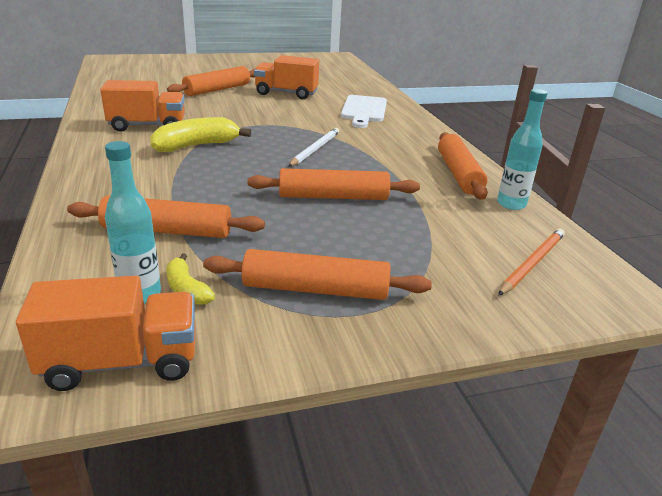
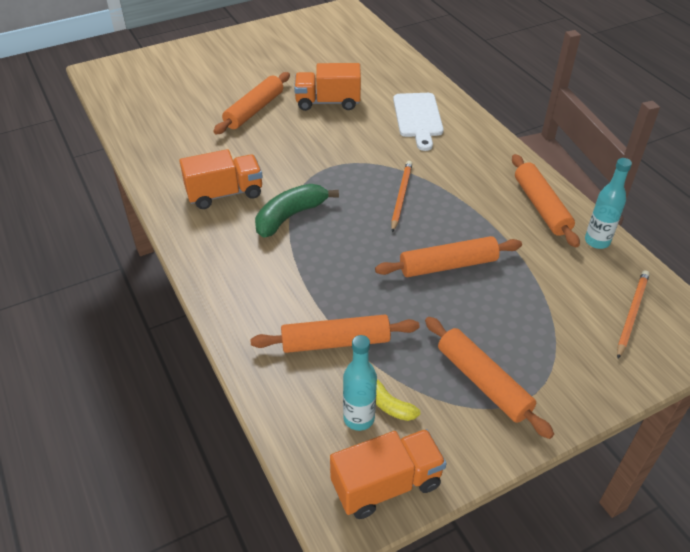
camera: 10 degrees left, 15 degrees up
yellow banana [150,117,251,152] -> green banana [255,184,339,238]
orange rolling pin [203,249,432,300] -> orange rolling pin turned 60 degrees clockwise [425,317,554,439]
white pencil [288,128,339,167] -> orange pencil [391,161,412,232]

